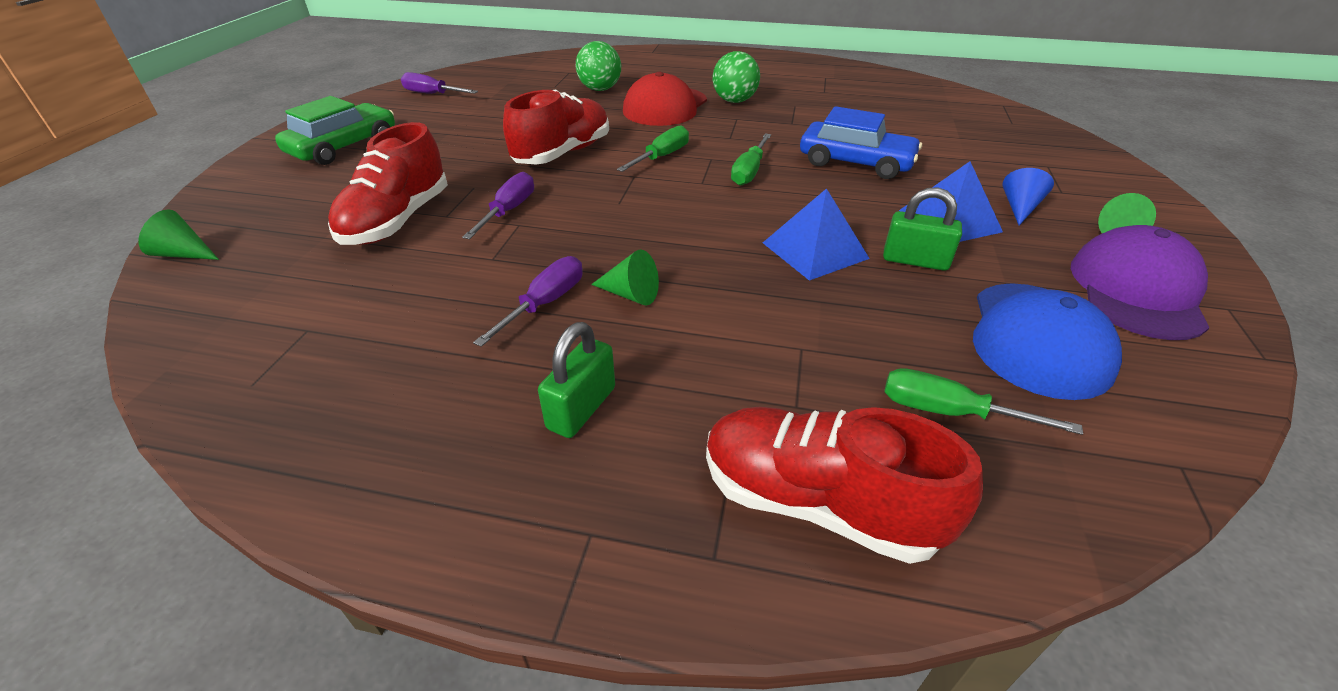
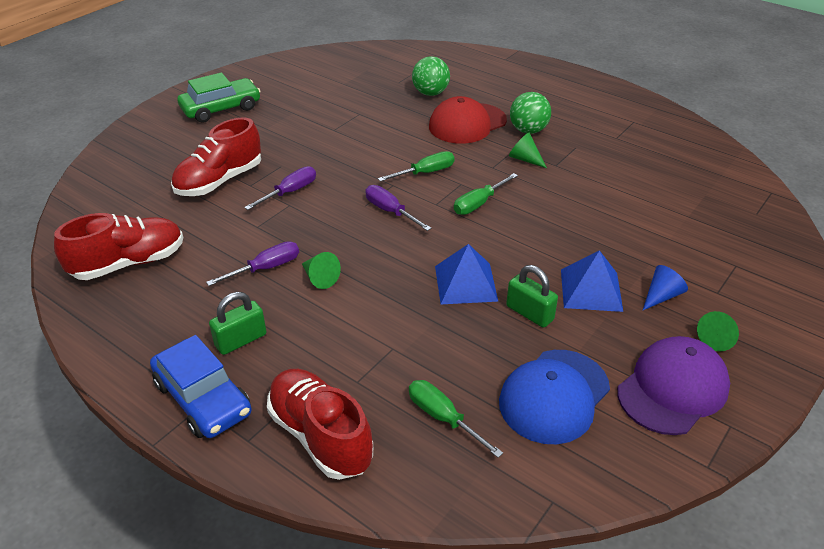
camera: 25 degrees right, 0 degrees up
green cone [139,209,219,260] -> green cone moved to [509,133,547,168]
purple screwdriver [401,72,478,94] -> purple screwdriver moved to [365,185,432,231]
red shoe [503,89,609,164] -> red shoe moved to [54,213,183,280]
blue car [800,106,922,179] -> blue car moved to [150,335,252,438]

